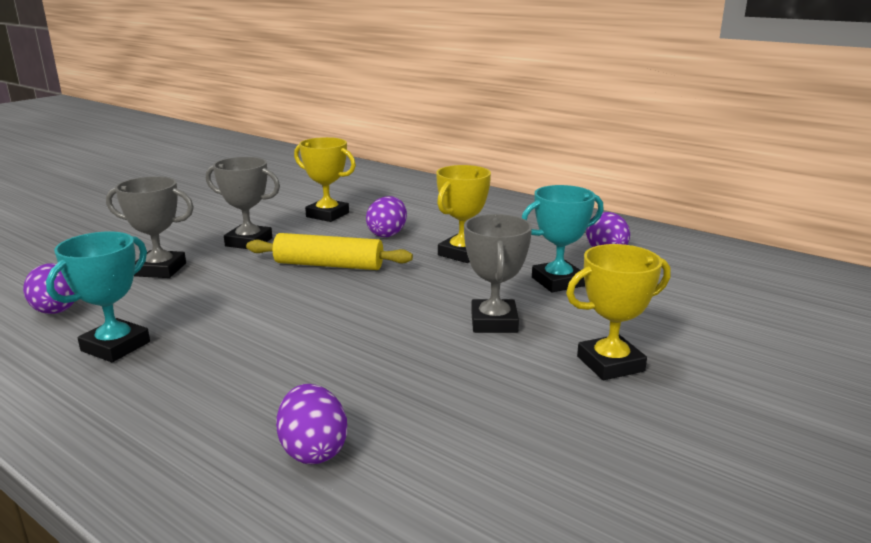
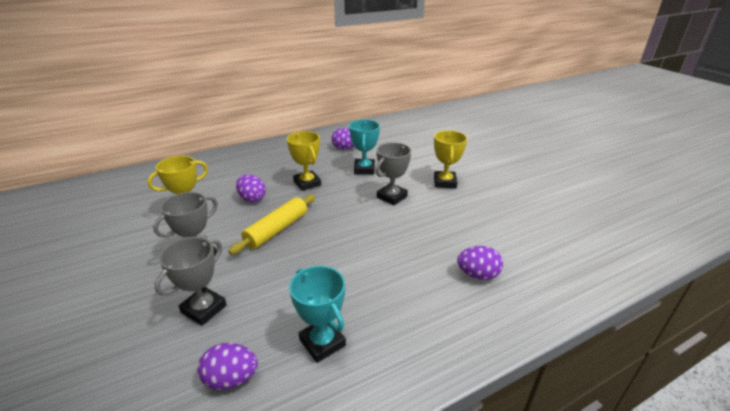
camera: 65 degrees left, 10 degrees up
grey trophy [464,214,532,333] -> grey trophy turned 75 degrees counterclockwise [376,142,411,205]

